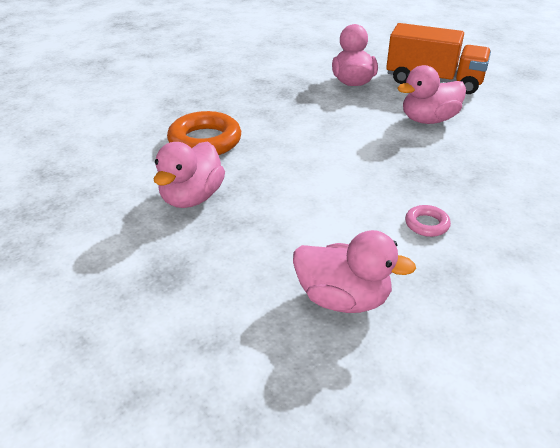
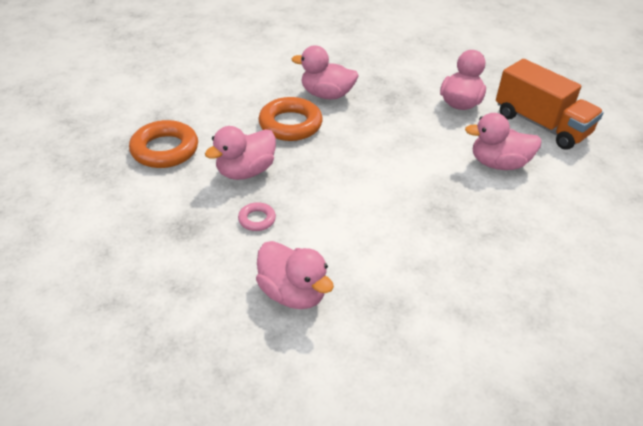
camera: 25 degrees right, 5 degrees up
pink ring [405,205,451,237] -> pink ring moved to [238,202,276,231]
none -> orange ring [129,120,198,168]
none -> pink duck [291,45,359,99]

